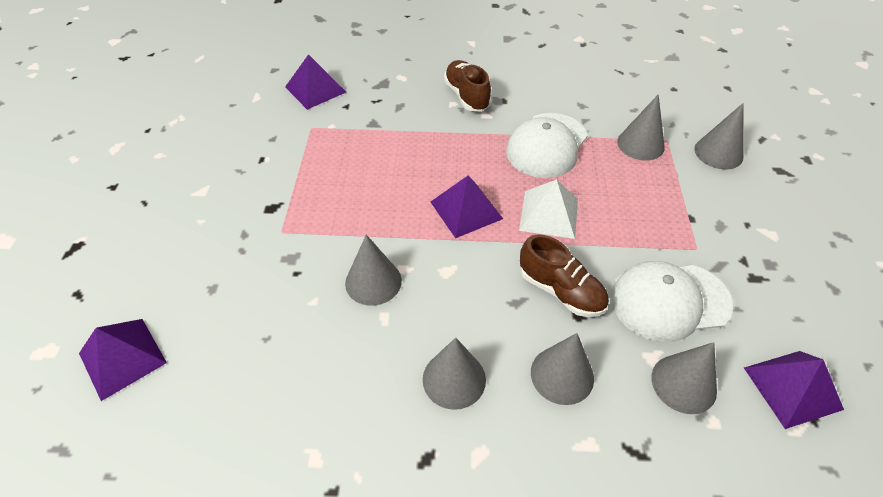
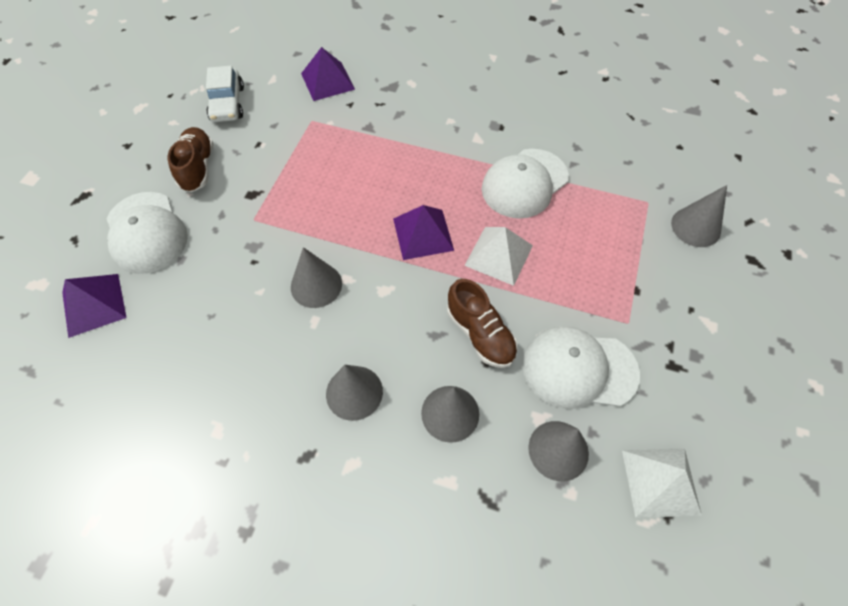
camera: 15 degrees right, 10 degrees up
brown shoe [444,60,491,111] -> brown shoe moved to [168,127,214,192]
grey cone [617,94,665,161] -> none
purple pyramid [744,351,844,429] -> white pyramid [622,448,702,518]
none -> white cap [106,192,188,274]
none -> white car [206,66,244,122]

